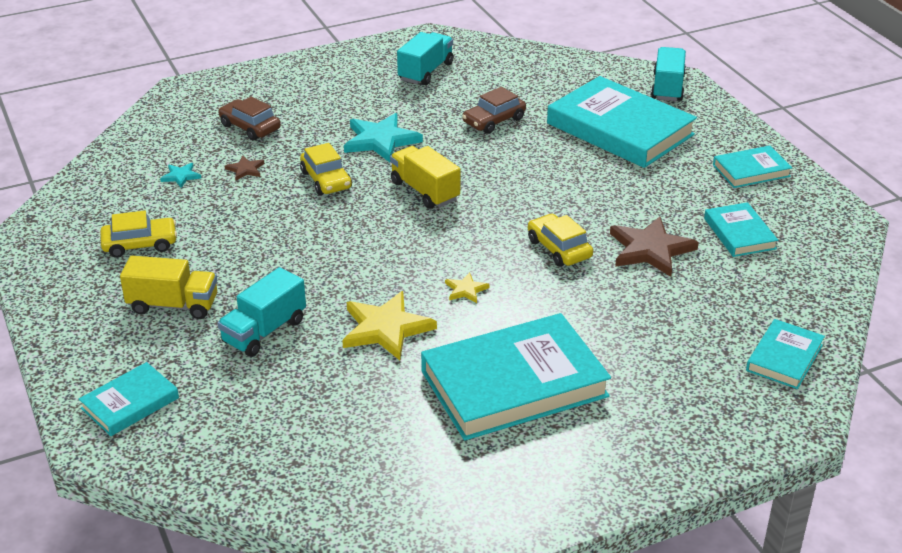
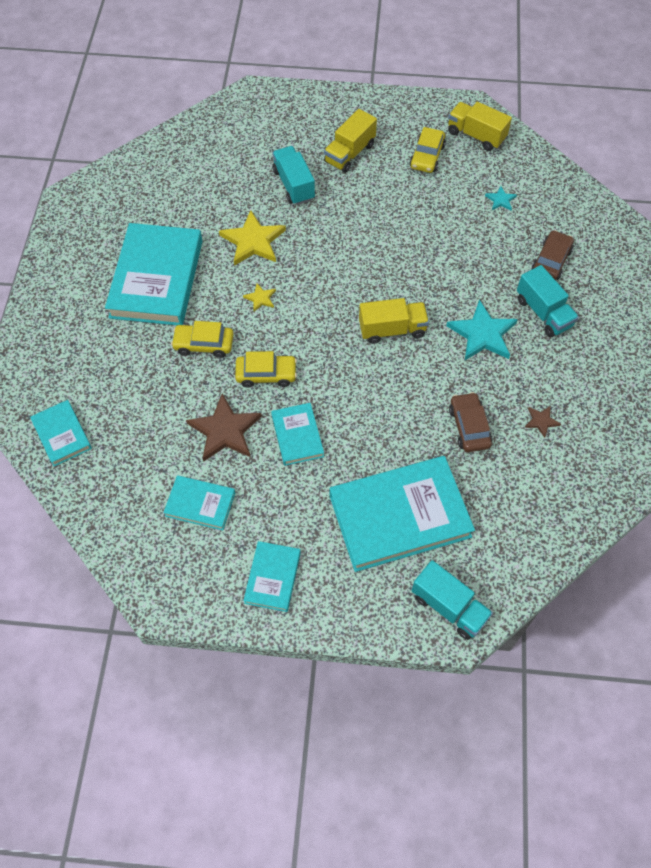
camera: 120 degrees right, 25 degrees up
turquoise book [79,362,179,436] -> turquoise book moved to [271,403,324,466]
brown car [218,96,281,141] -> brown car turned 45 degrees counterclockwise [532,230,574,280]
brown star [225,155,264,180] -> brown star moved to [524,406,561,438]
yellow car [300,143,352,195] -> yellow car moved to [171,321,234,358]
turquoise truck [397,32,454,85] -> turquoise truck moved to [517,265,579,337]
none -> yellow truck [448,102,512,151]

